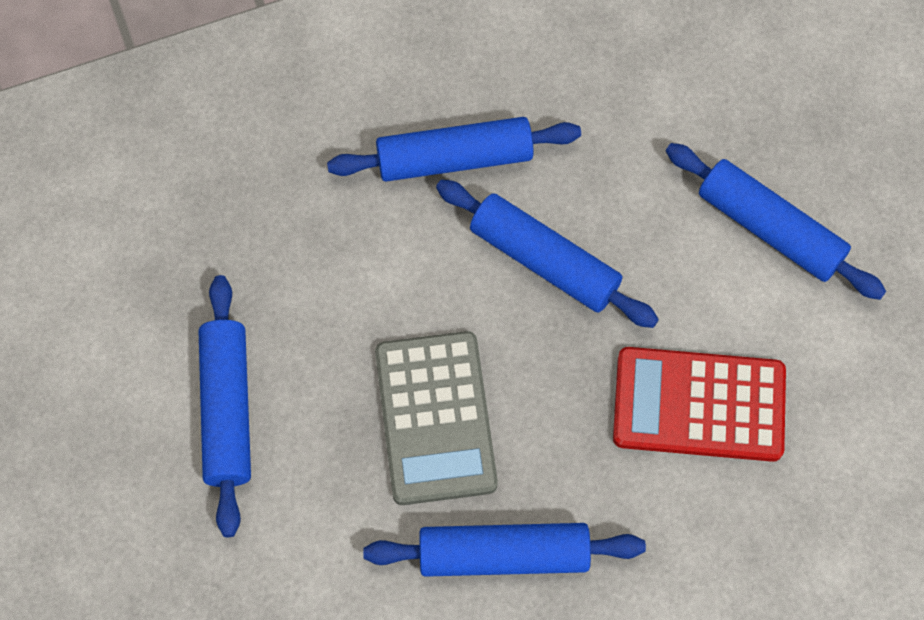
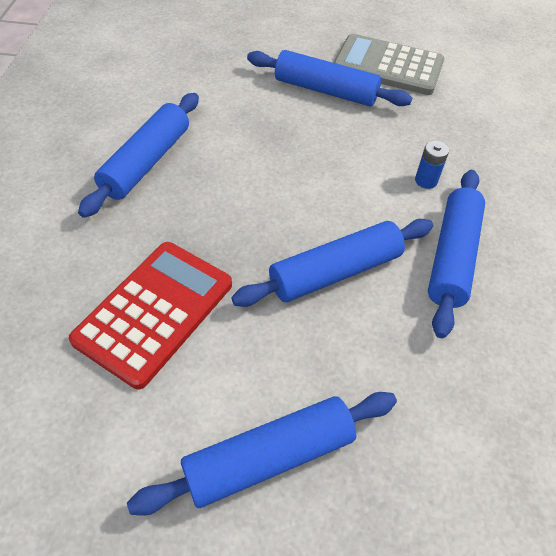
camera: 115 degrees right, 15 degrees down
grey calculator [375,331,498,505] -> grey calculator moved to [333,34,444,95]
none -> blue battery [415,141,449,189]

